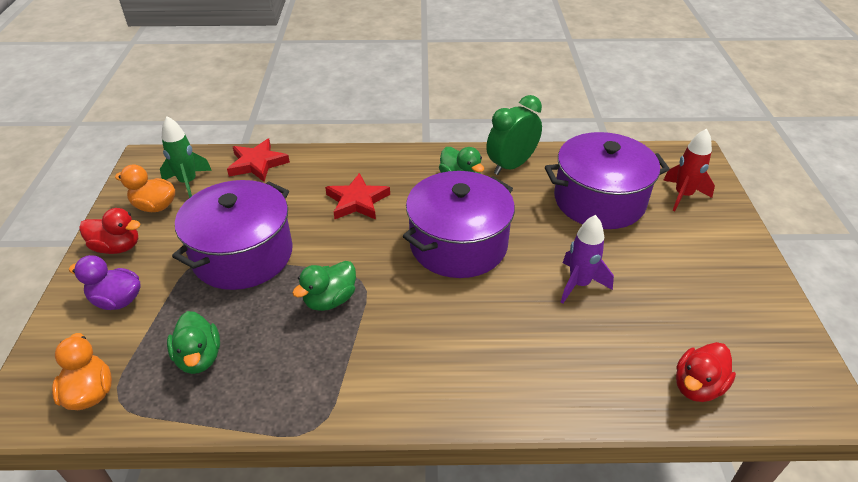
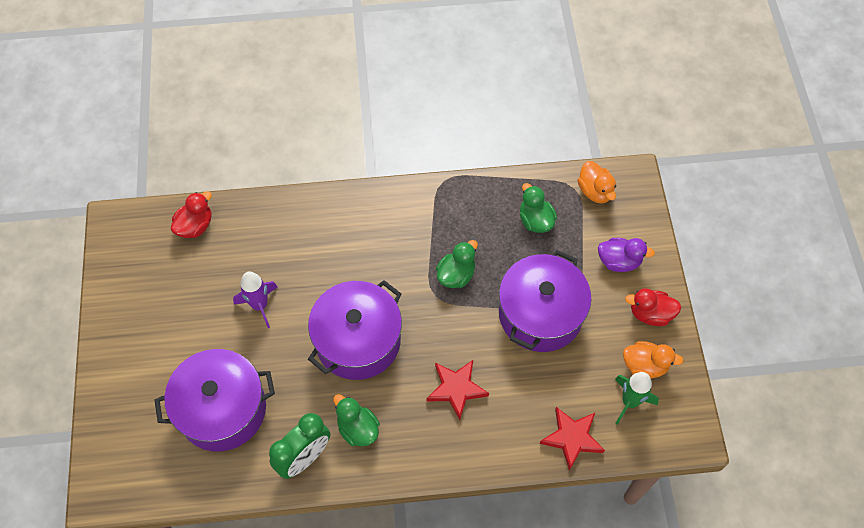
camera: 175 degrees right, 20 degrees up
red rocket [663,128,715,212] -> none

